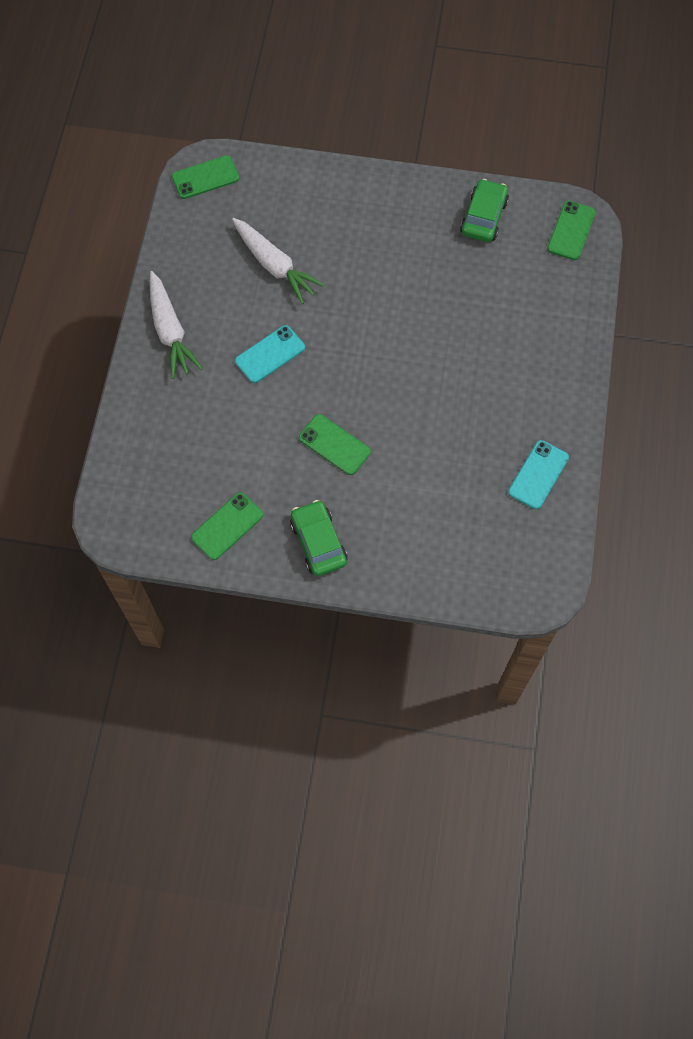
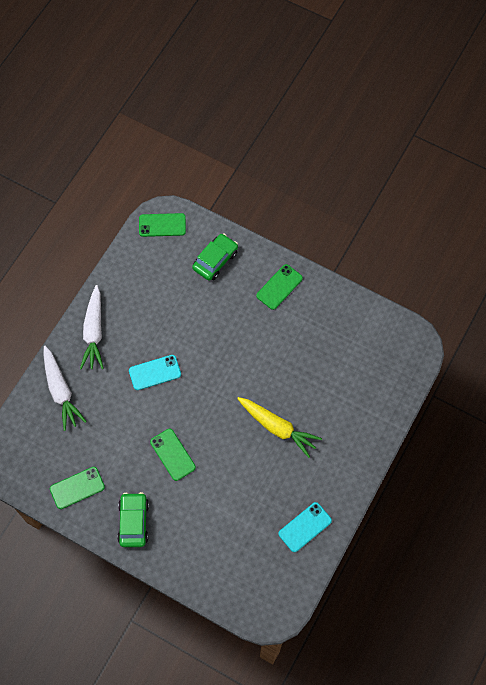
camera: 20 degrees right, 0 degrees up
white carrot [232,218,325,304] -> white carrot moved to [44,346,87,431]
green car [460,179,509,242] -> green car moved to [192,233,238,281]
green phone [547,201,596,260] -> green phone moved to [256,264,303,310]
none -> yellow carrot [237,397,322,458]

